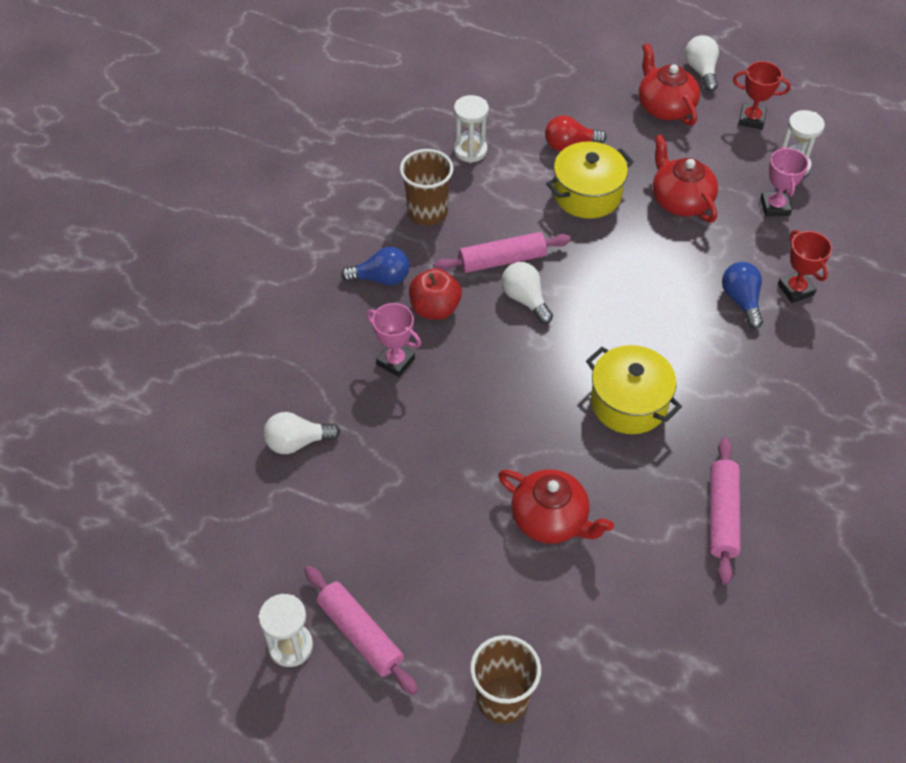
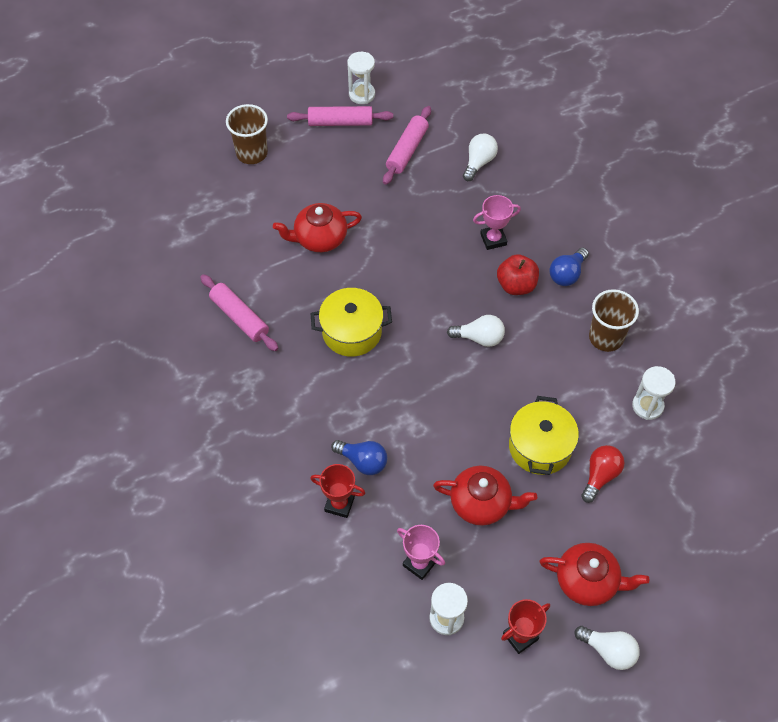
camera: 130 degrees right, 5 degrees up
pink rolling pin [433,232,571,273] -> pink rolling pin moved to [383,106,431,185]

